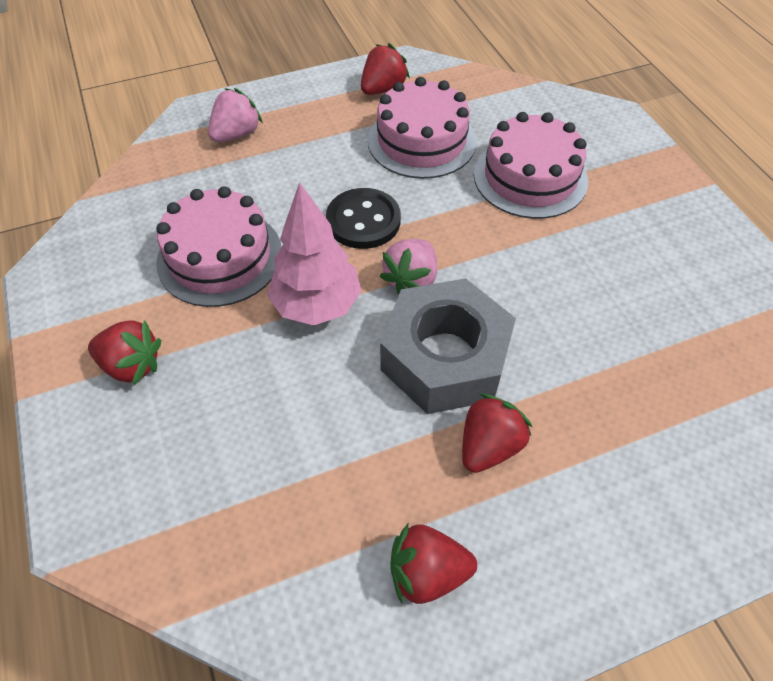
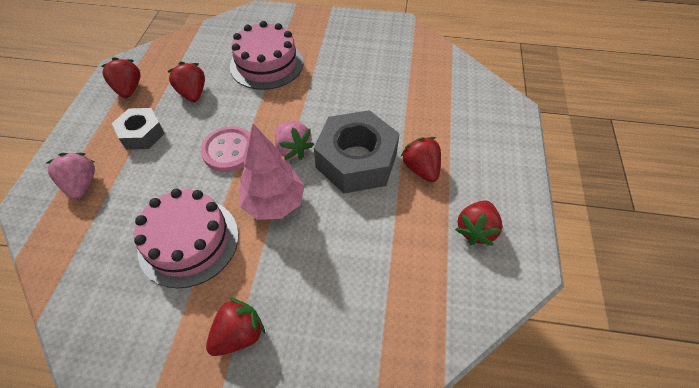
camera: 60 degrees left, 0 degrees up
black button [326,188,401,249] -> pink button [201,126,250,172]
pink cake [368,77,476,179] -> red strawberry [167,62,205,102]
none -> grey nut [112,108,165,150]

